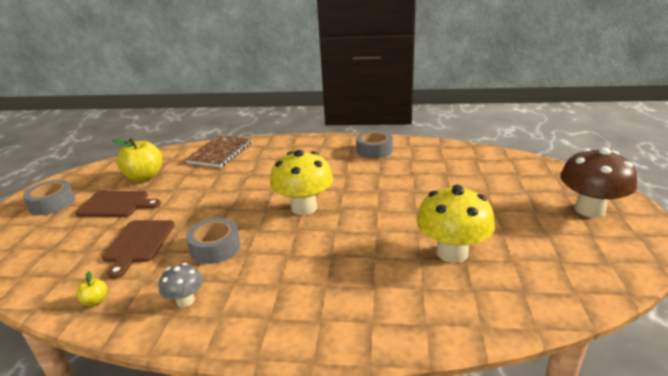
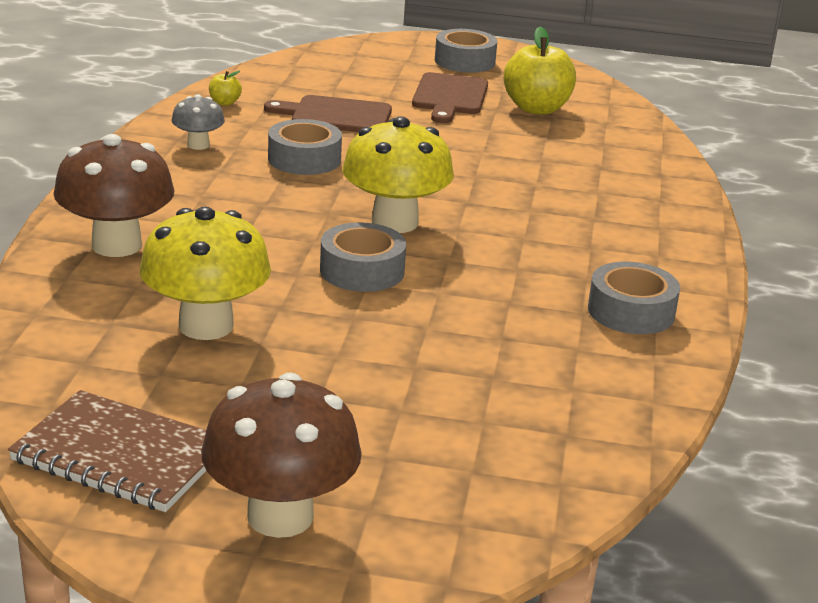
camera: 90 degrees right, 0 degrees up
brown notebook [185,135,251,167] -> brown notebook moved to [8,390,206,512]
none -> brown mushroom [54,134,174,257]
none -> grey tape [320,222,406,292]

